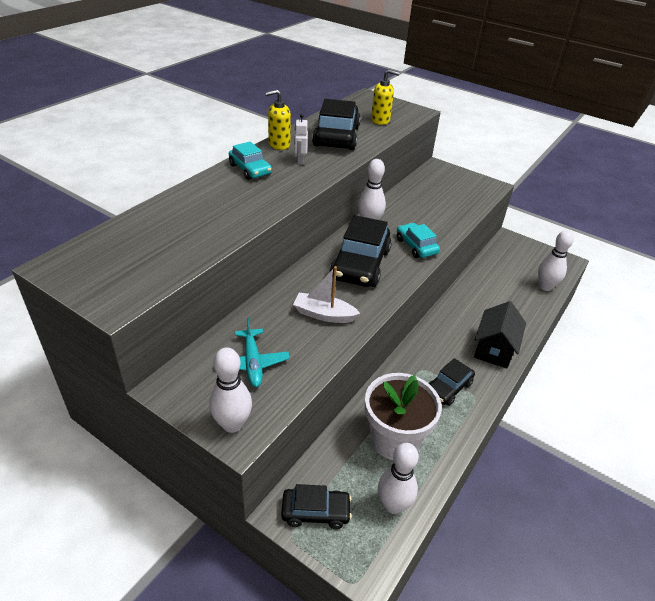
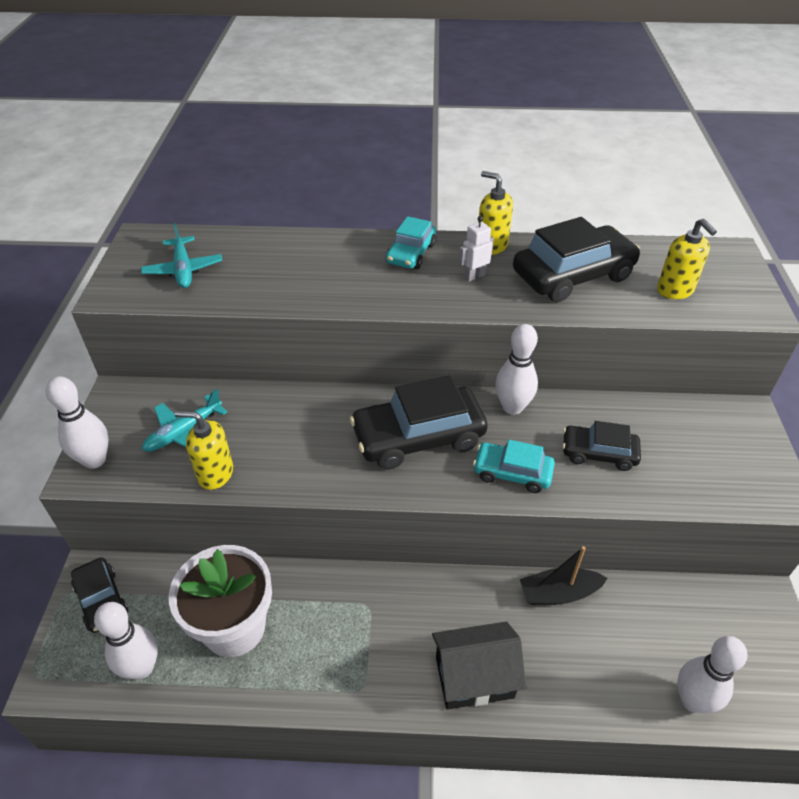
camera: 60 degrees right, 5 degrees up
white boat [293,266,360,323] -> none
turquoise car [397,223,440,258] -> turquoise car turned 105 degrees counterclockwise [473,440,555,493]
black car [429,358,475,406] -> black car moved to [562,421,641,471]
none -> turquoise plane [141,223,222,288]
none -> yellow soap dispenser [175,411,233,490]
none -> black boat [520,546,607,605]

